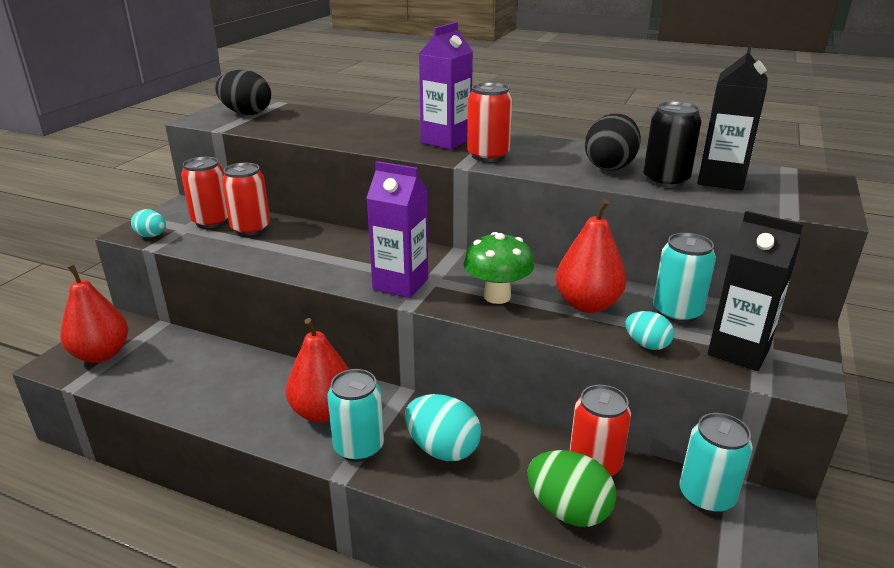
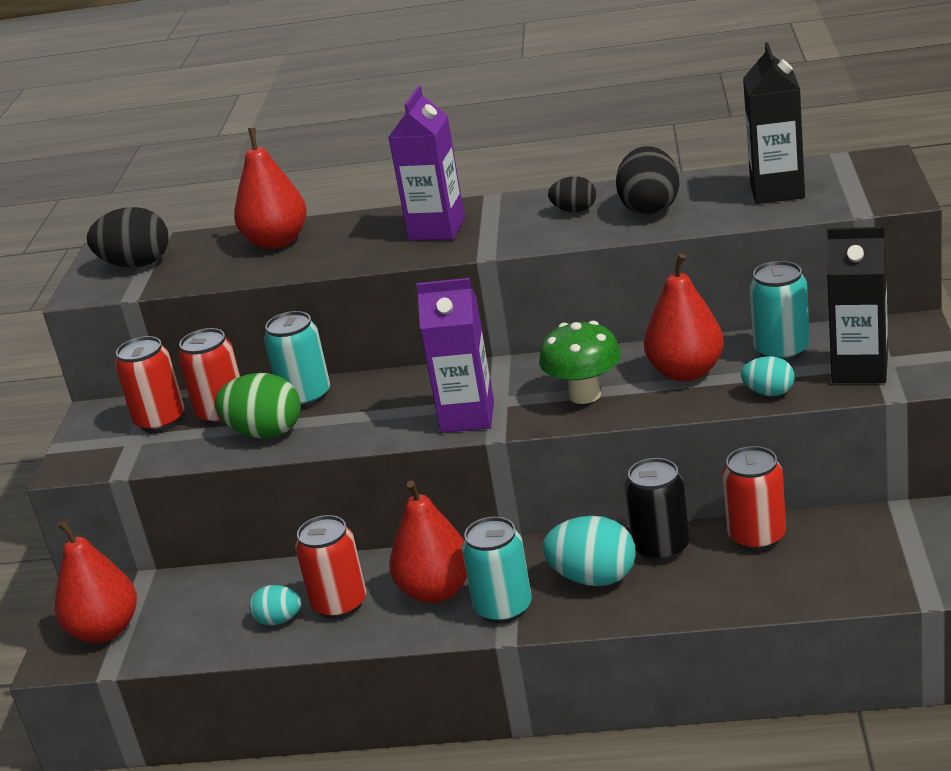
camera: 15 degrees left, 0 degrees up
turquoise egg [131,209,166,237] -> turquoise egg moved to [249,585,301,625]
red can [467,82,512,162] -> red can moved to [295,515,367,619]
green egg [528,450,616,527] -> green egg moved to [215,373,301,439]
black can [643,101,702,188] -> black can moved to [625,458,690,562]
turquoise can [679,413,753,513] -> turquoise can moved to [264,311,330,408]
none -> red pear [234,128,307,249]
none -> black egg [548,176,596,212]

